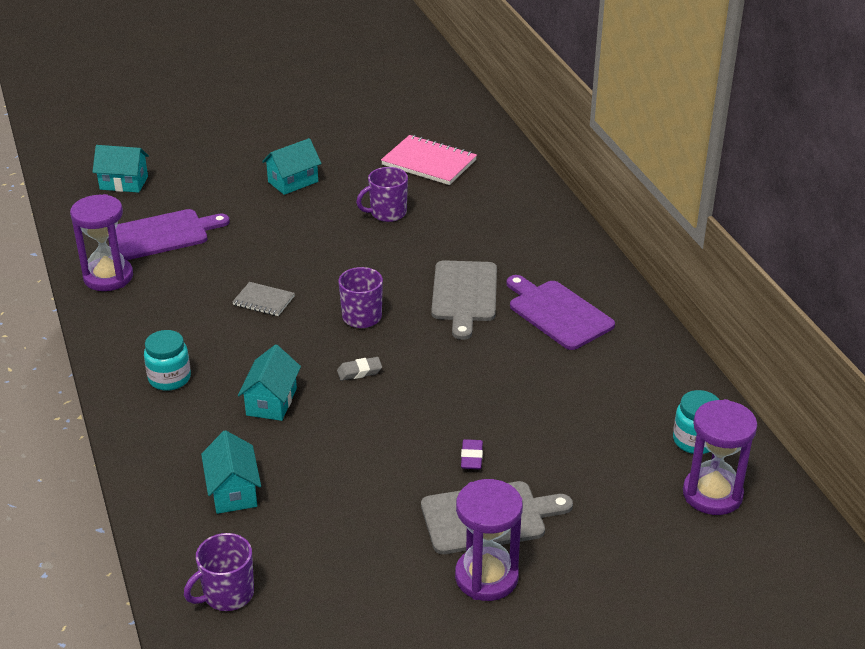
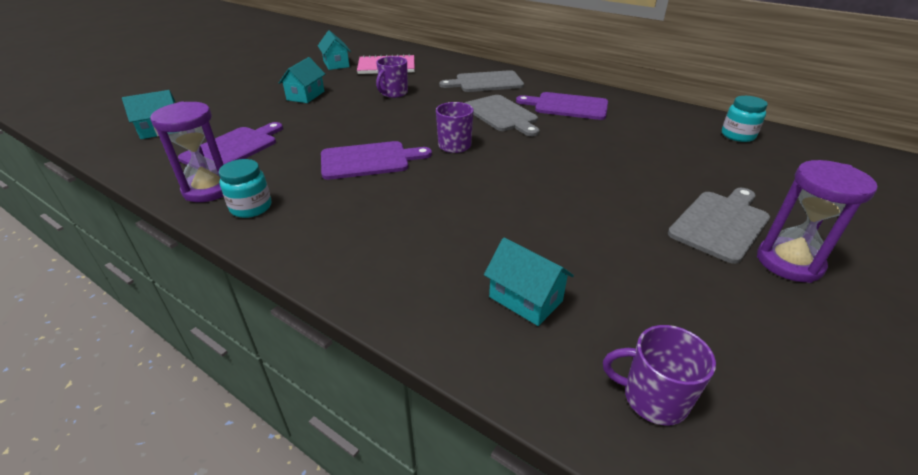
camera: 35 degrees left, 0 degrees up
turquoise jar [144,330,191,391] -> turquoise jar moved to [219,159,271,218]
purple mug [184,533,254,611] -> purple mug turned 90 degrees clockwise [603,325,716,426]
grey notebook [232,282,295,316] -> purple cutting board [321,141,432,180]
turquoise house [238,344,301,421] -> turquoise house moved to [318,30,351,70]
grey eraser [337,357,382,381] -> none
purple eraser [461,439,483,469] -> none
purple hourglass [683,399,757,515] -> none
none -> grey cutting board [439,70,524,92]

